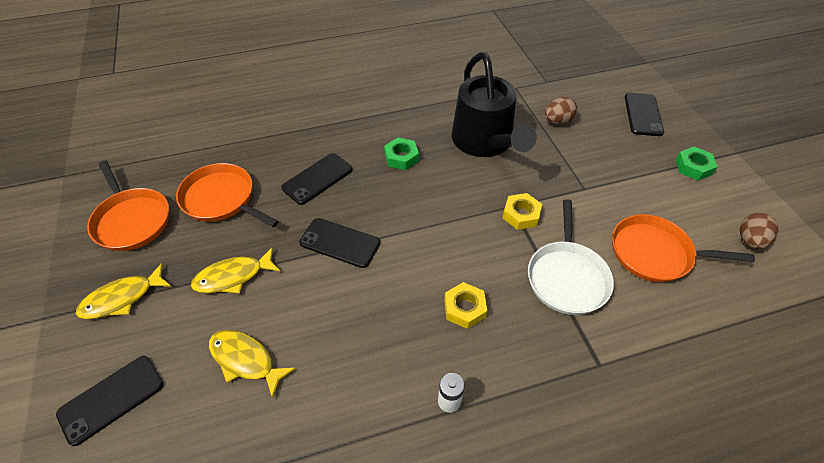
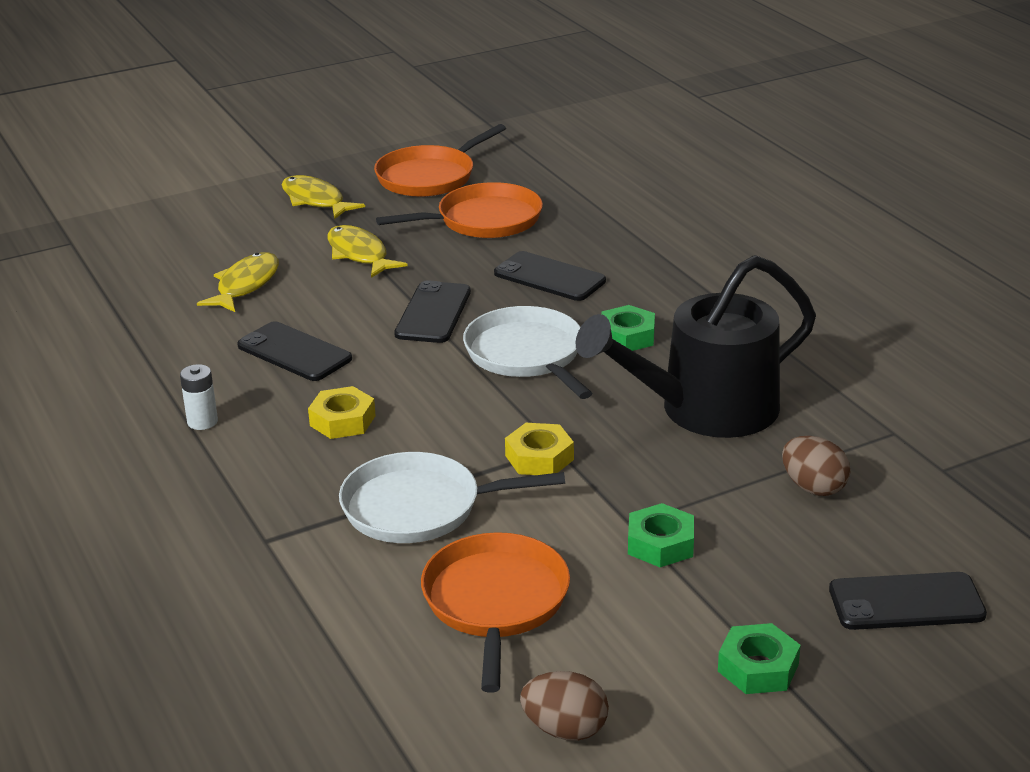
camera: 80 degrees right, 20 degrees down
black phone [56,356,163,446] -> black phone moved to [237,321,352,381]
orange pan [176,163,279,227] -> orange pan turned 45 degrees clockwise [376,182,543,238]
none -> white pan [463,306,592,399]
none -> green nut [628,503,694,567]

